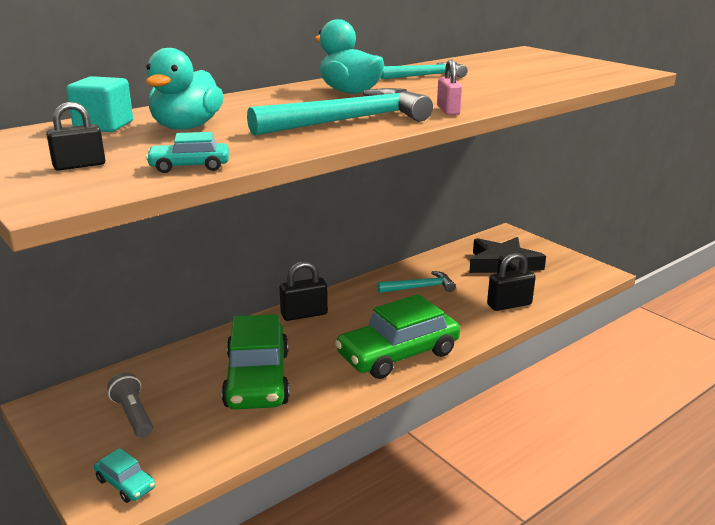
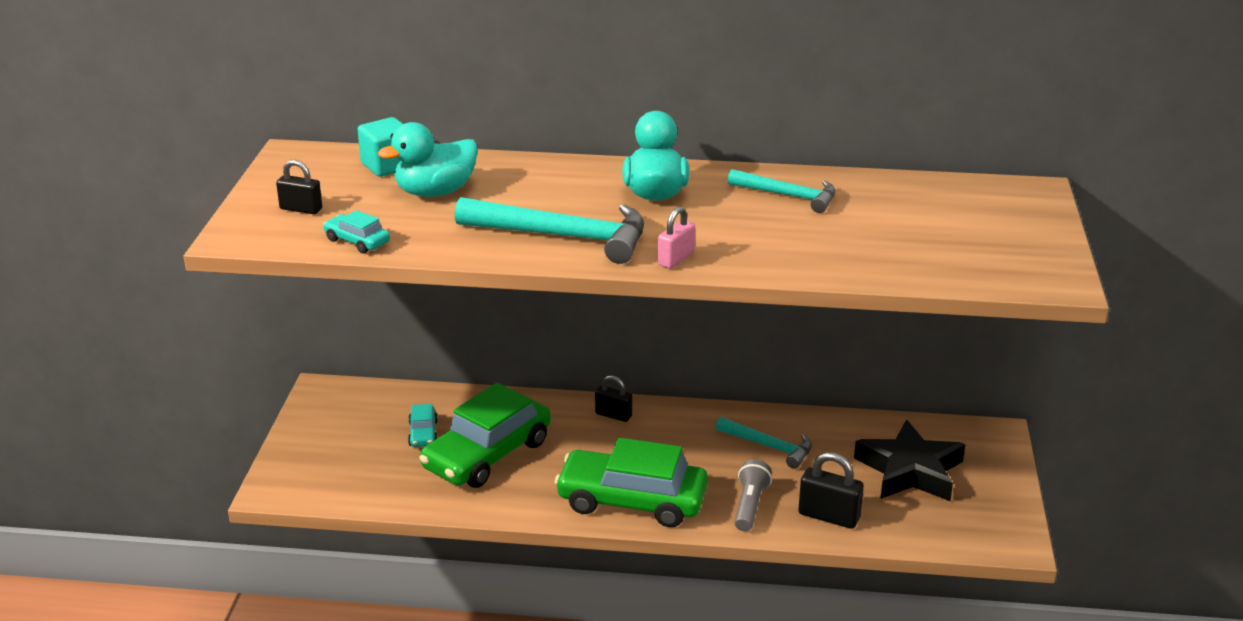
camera: 45 degrees right, 5 degrees up
turquoise car [94,448,155,503] -> turquoise car moved to [408,404,438,447]
grey flashlight [107,372,153,438] -> grey flashlight moved to [734,459,772,531]
black padlock [280,261,328,321] -> black padlock [595,375,632,422], size x0.66

